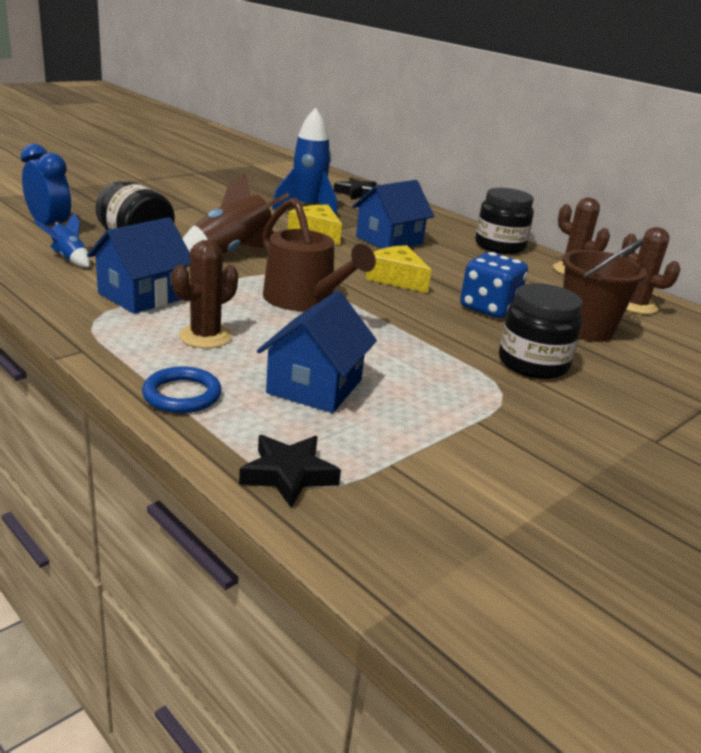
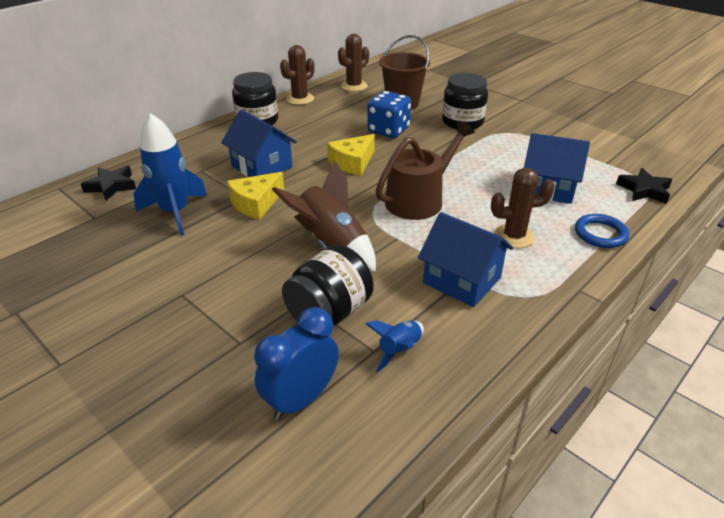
camera: 90 degrees left, 10 degrees up
brown cactus [172,240,238,348] -> brown cactus turned 45 degrees counterclockwise [491,168,555,248]

